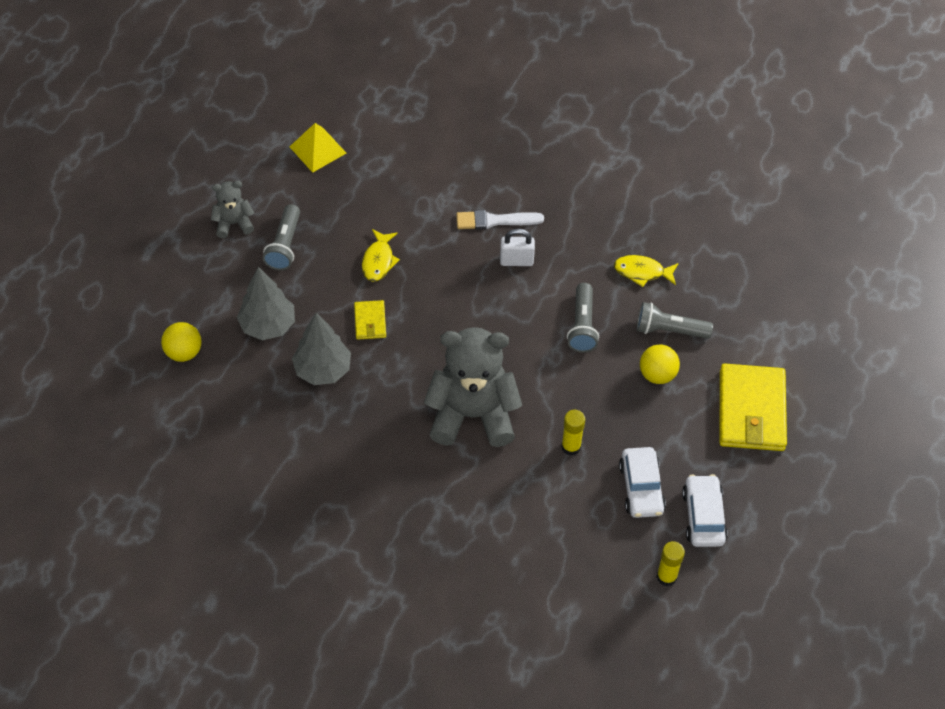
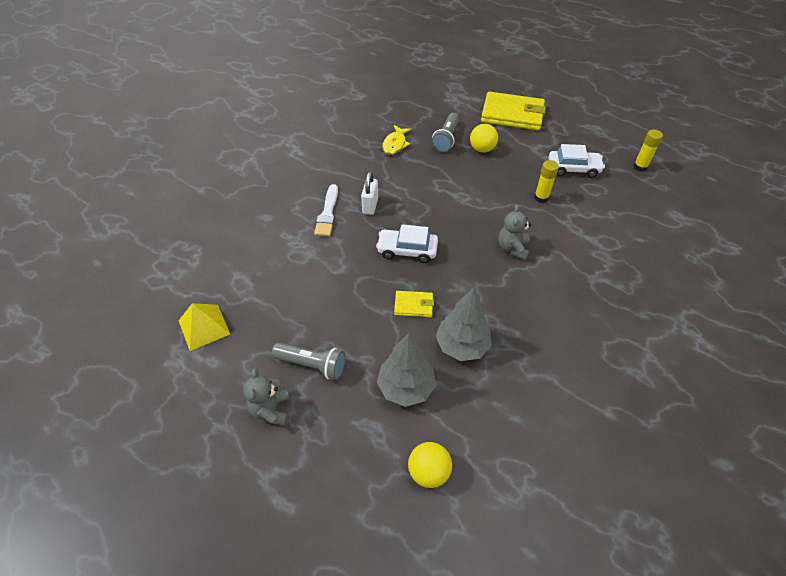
camera: 80 degrees left, 5 degrees down
yellow fish [362,229,400,282] -> none
grey teddy bear [424,327,522,447] -> grey teddy bear [498,204,531,260], size x0.48
grey flashlight [567,283,599,353] -> none
white car [682,474,728,547] -> white car moved to [376,224,438,263]

